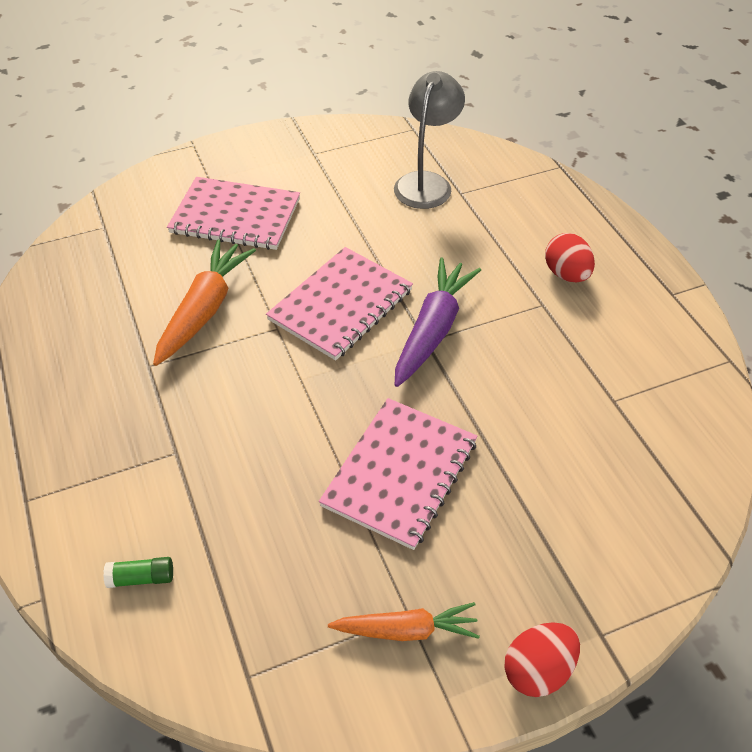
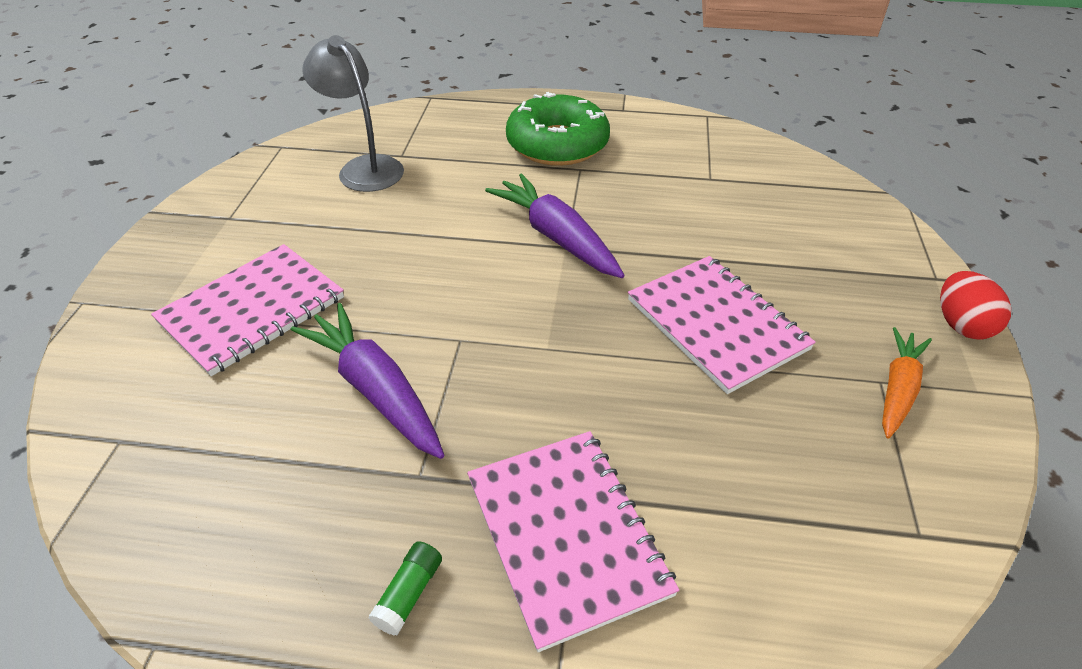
camera: 60 degrees left, 5 degrees down
green glue stick [103,557,173,588] -> green glue stick moved to [368,541,442,635]
orange carrot [153,240,256,366] -> purple carrot [291,303,444,459]
pink notebook [266,247,413,361] -> pink notebook moved to [467,431,679,652]
red egg [545,233,595,283] -> green donut [506,92,610,166]

